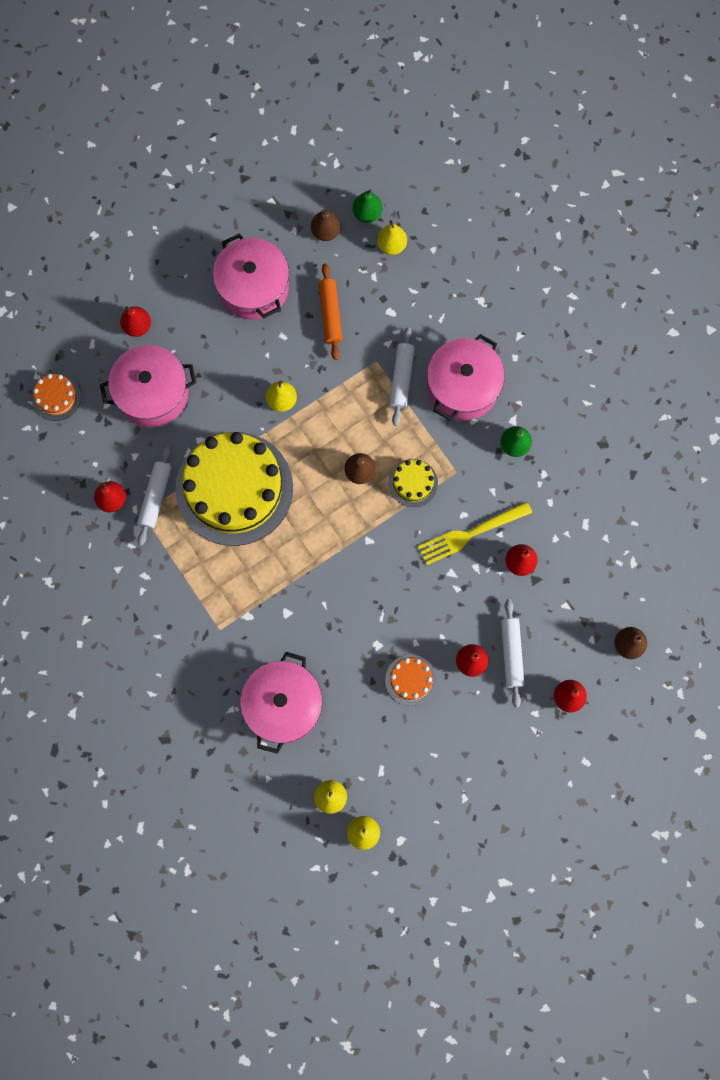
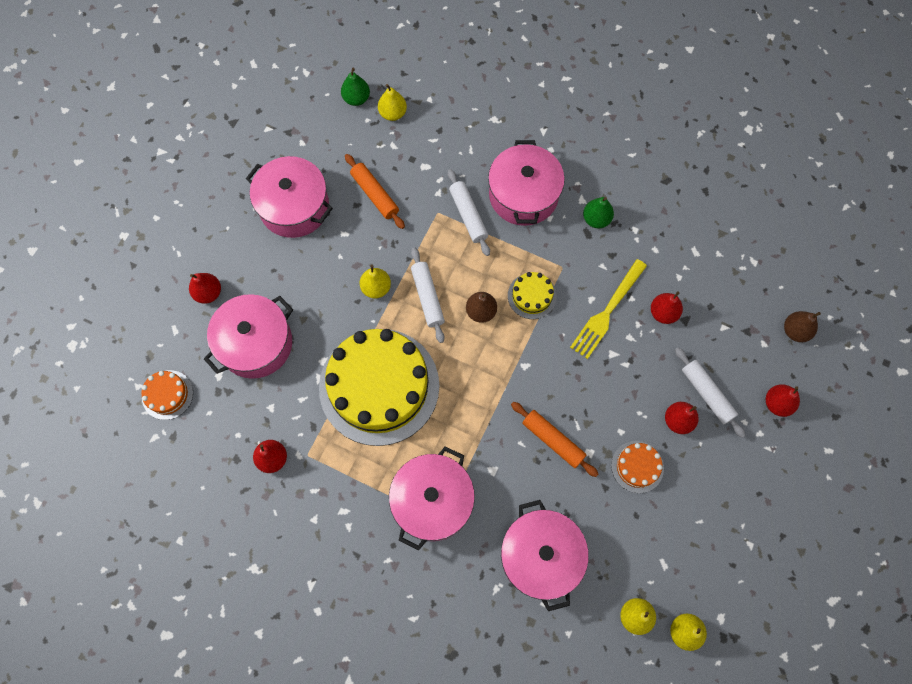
camera: 30 degrees left, 5 degrees down
white rolling pin [137,445,172,546] -> white rolling pin moved to [411,247,445,343]
brown pear [311,210,341,241] -> none
none -> pink pot [389,446,475,551]
none -> orange rolling pin [511,402,598,477]

